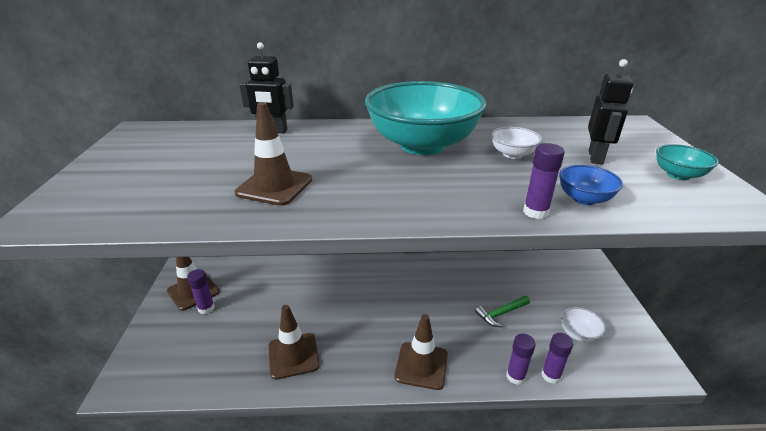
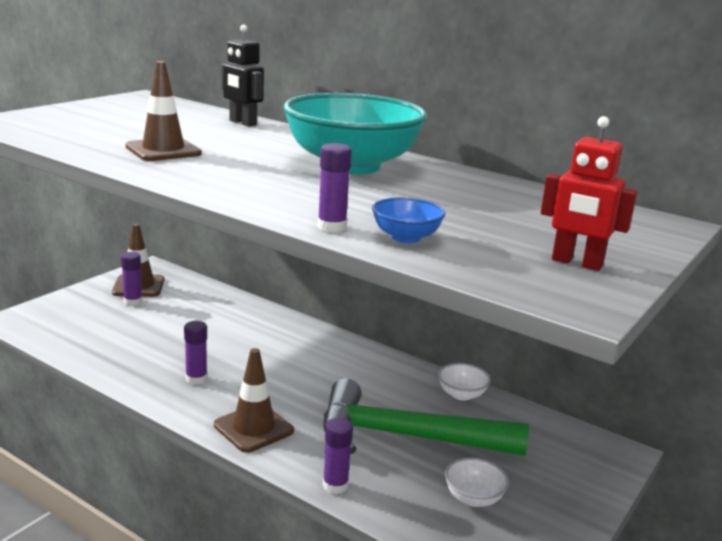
camera: 35 degrees right, 10 degrees down
brown traffic cone [268,305,320,380] -> none
green hammer [475,296,530,327] -> green hammer [324,378,529,456], size x2.44
white bowl [491,127,542,159] -> white bowl moved to [438,363,491,401]
purple glue stick [541,333,573,384] -> purple glue stick moved to [184,321,208,385]
black robot [588,59,633,164] -> none
turquoise bowl [656,144,719,180] -> red robot [541,116,637,271]

